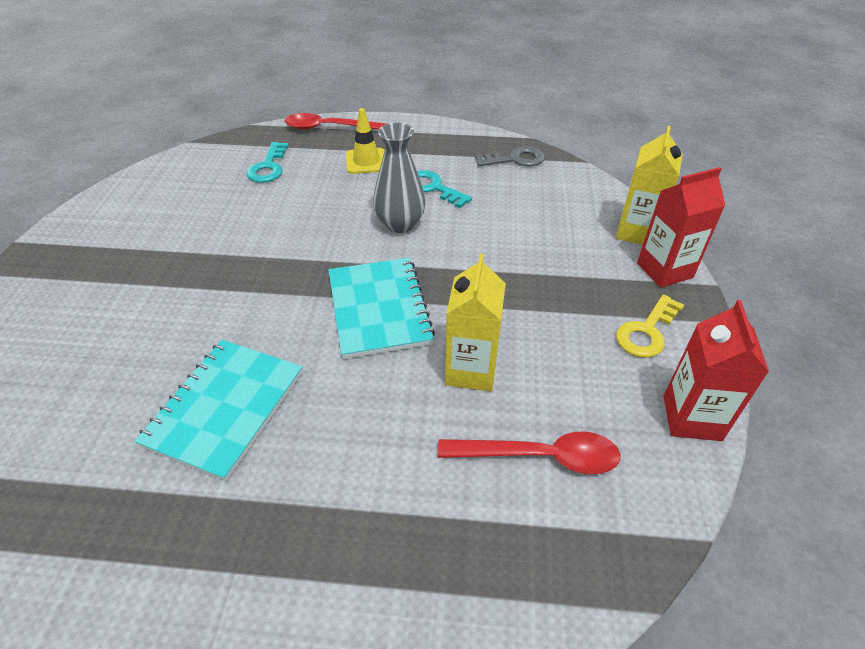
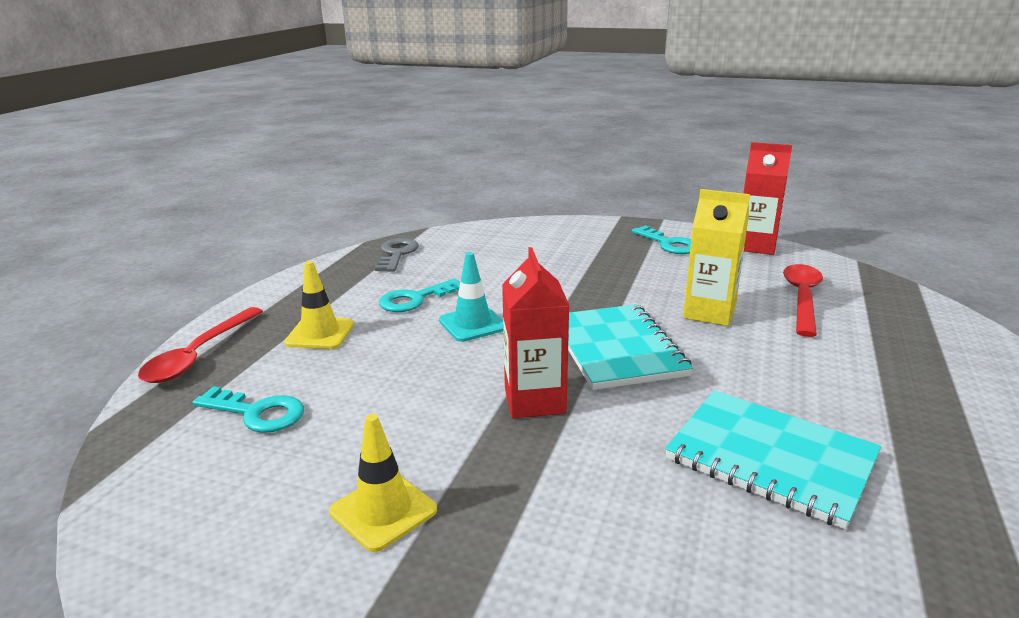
camera: 75 degrees left, 20 degrees down
turquoise notebook [329,258,435,359] -> turquoise notebook turned 75 degrees clockwise [568,304,693,390]
grey vase [373,123,426,233] -> turquoise traffic cone [439,252,503,342]
yellow carton [616,126,683,245] -> none
yellow key [616,295,684,358] -> turquoise key [632,225,691,254]
red carton [637,167,725,288] -> red carton moved to [502,247,570,418]
none -> yellow traffic cone [329,414,437,552]

